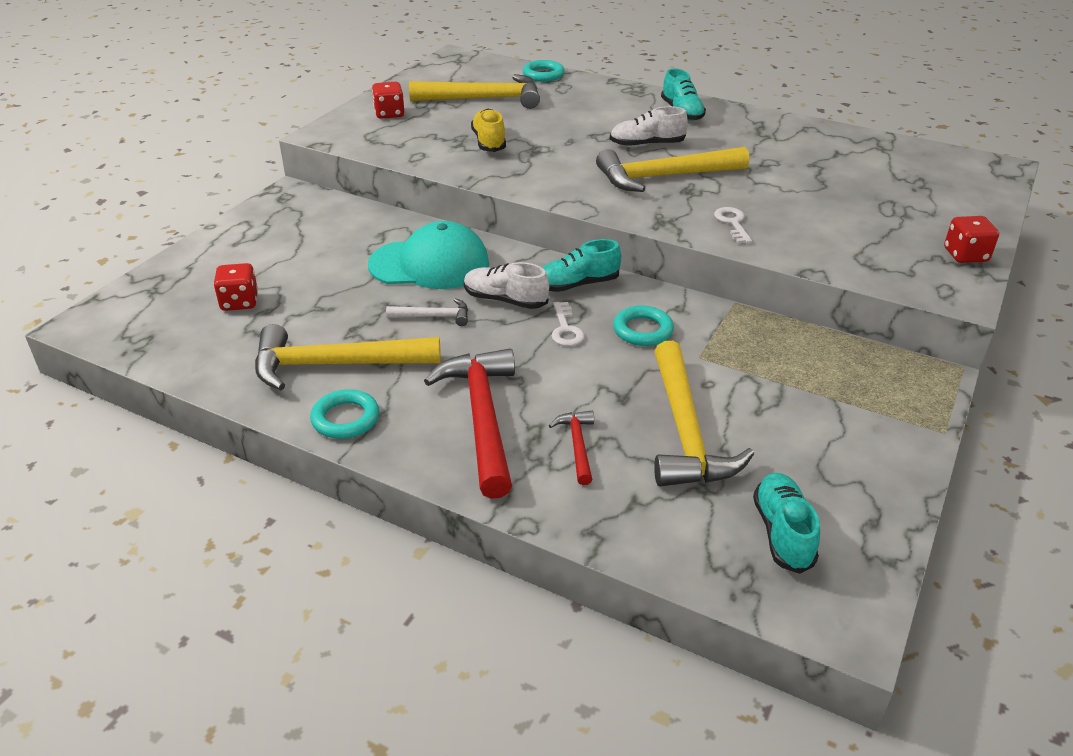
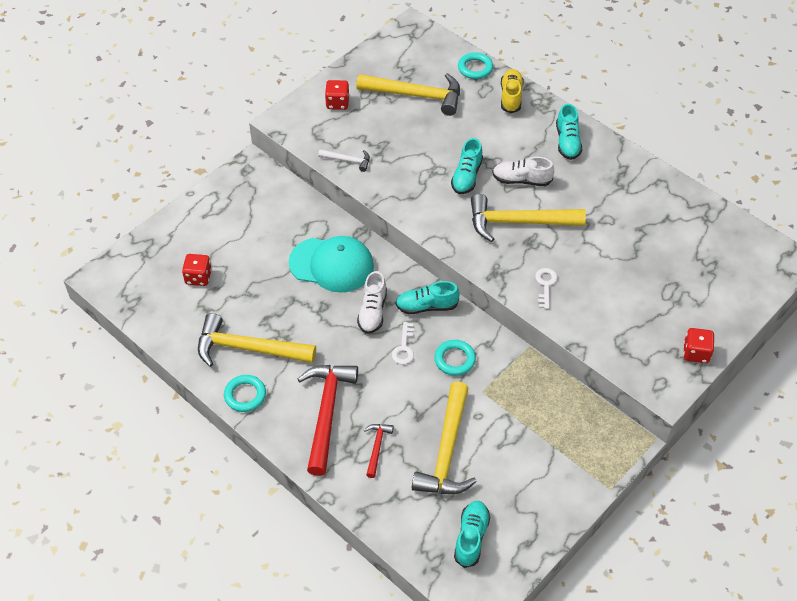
camera: 15 degrees right, 15 degrees up
white hammer [386,298,468,326] -> white hammer moved to [318,149,370,172]
white shoe [464,262,549,309] -> white shoe turned 120 degrees counterclockwise [357,271,387,334]
yellow shoe [471,109,506,152] -> yellow shoe moved to [501,69,524,113]
none -> turquoise shoe [451,138,483,194]

